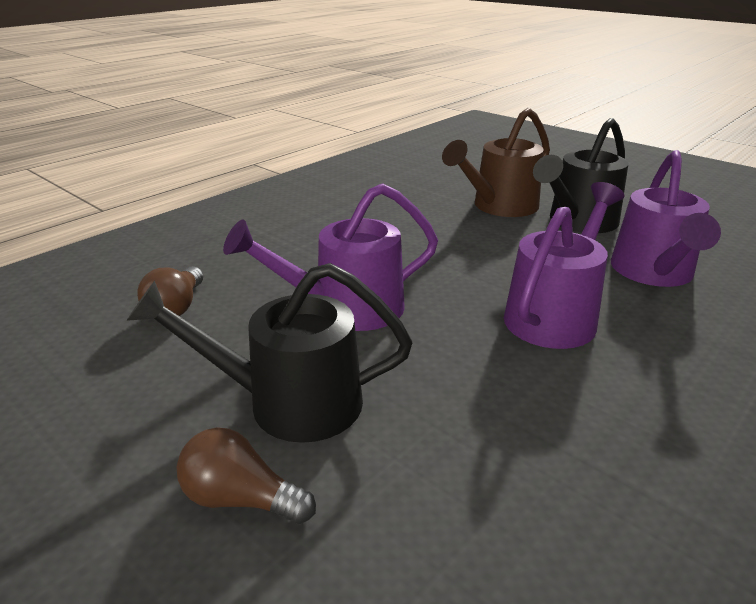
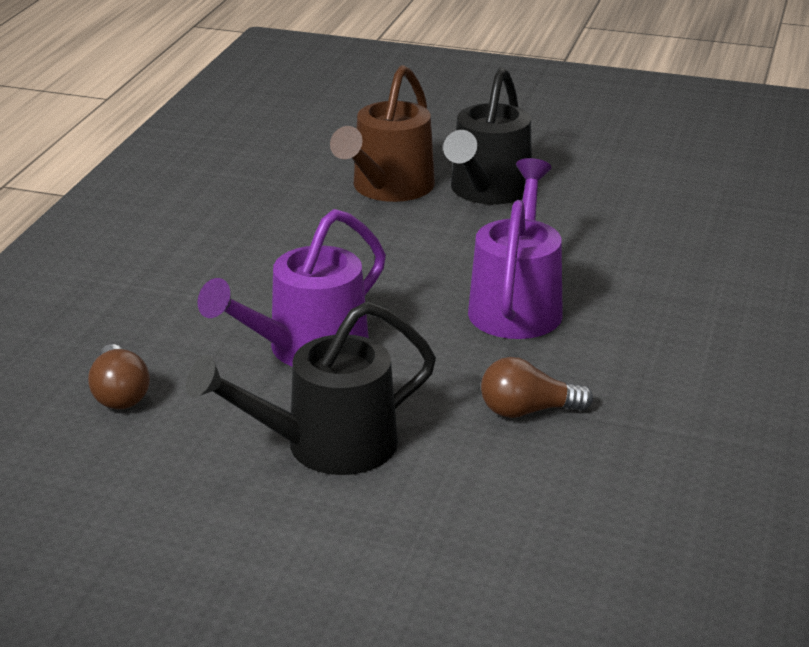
camera: 25 degrees left, 0 degrees up
brown light bulb [177,428,316,524] -> brown light bulb moved to [481,357,593,418]
purple watering can [611,150,721,287] -> none

